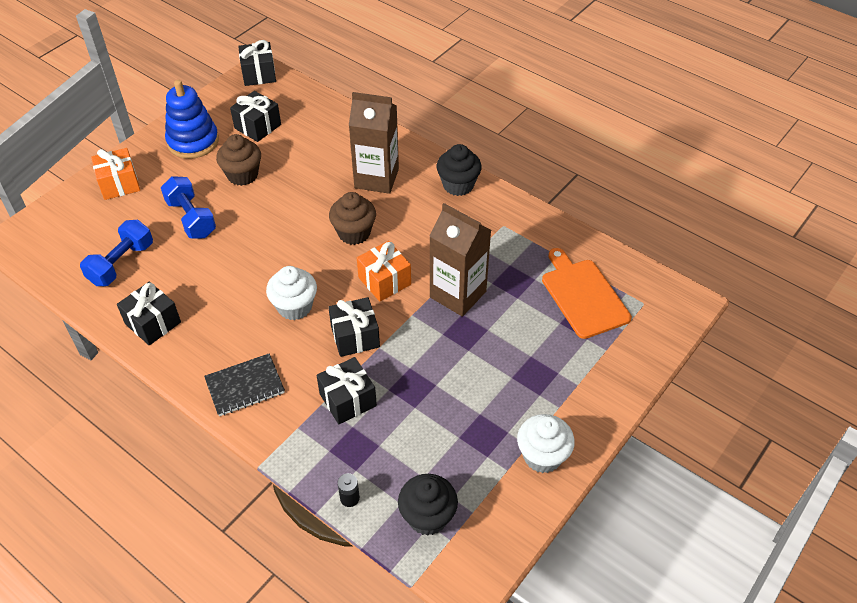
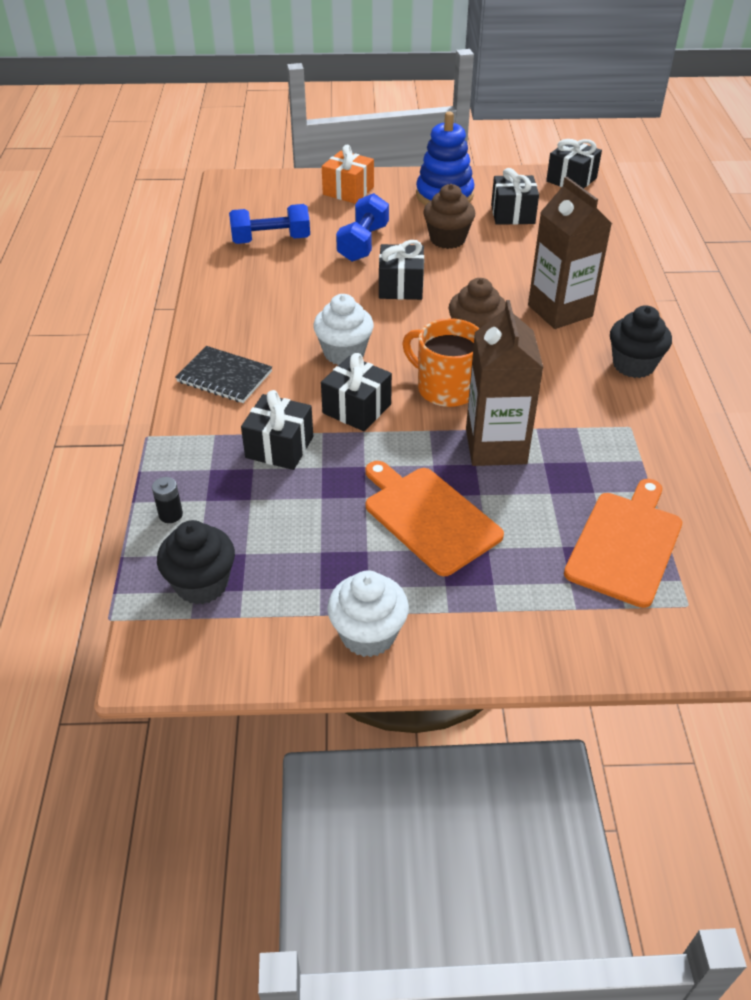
camera: 50 degrees right, 5 degrees down
black gift [117,281,181,346] -> black gift moved to [379,240,424,300]
orange gift [357,241,411,302] -> orange mug [402,318,480,407]
none -> orange cutting board [366,461,504,576]

